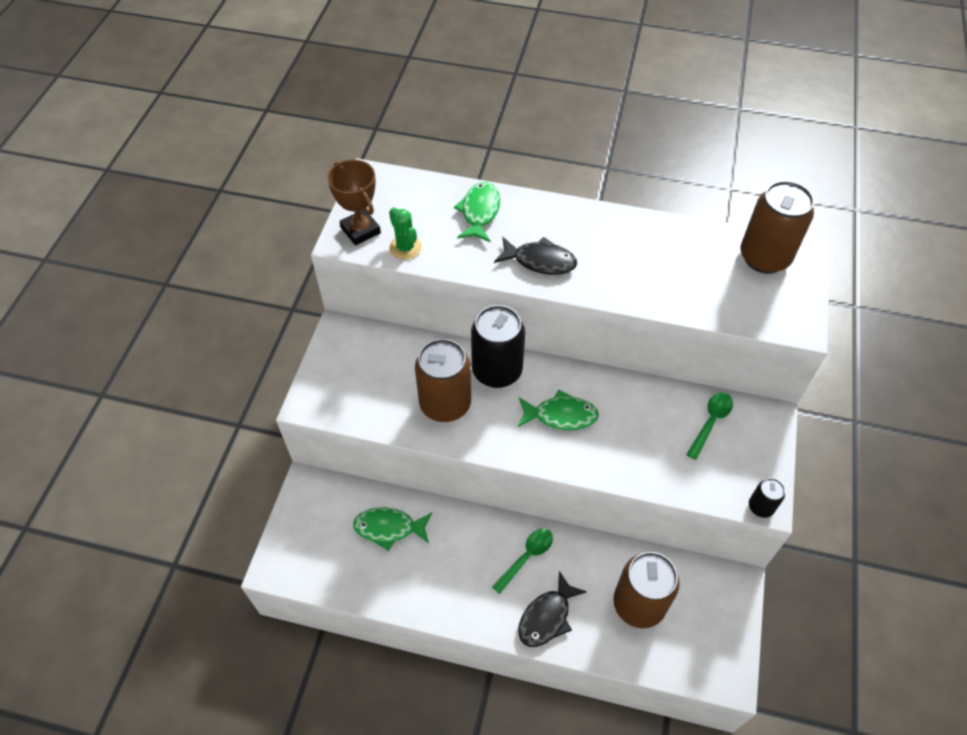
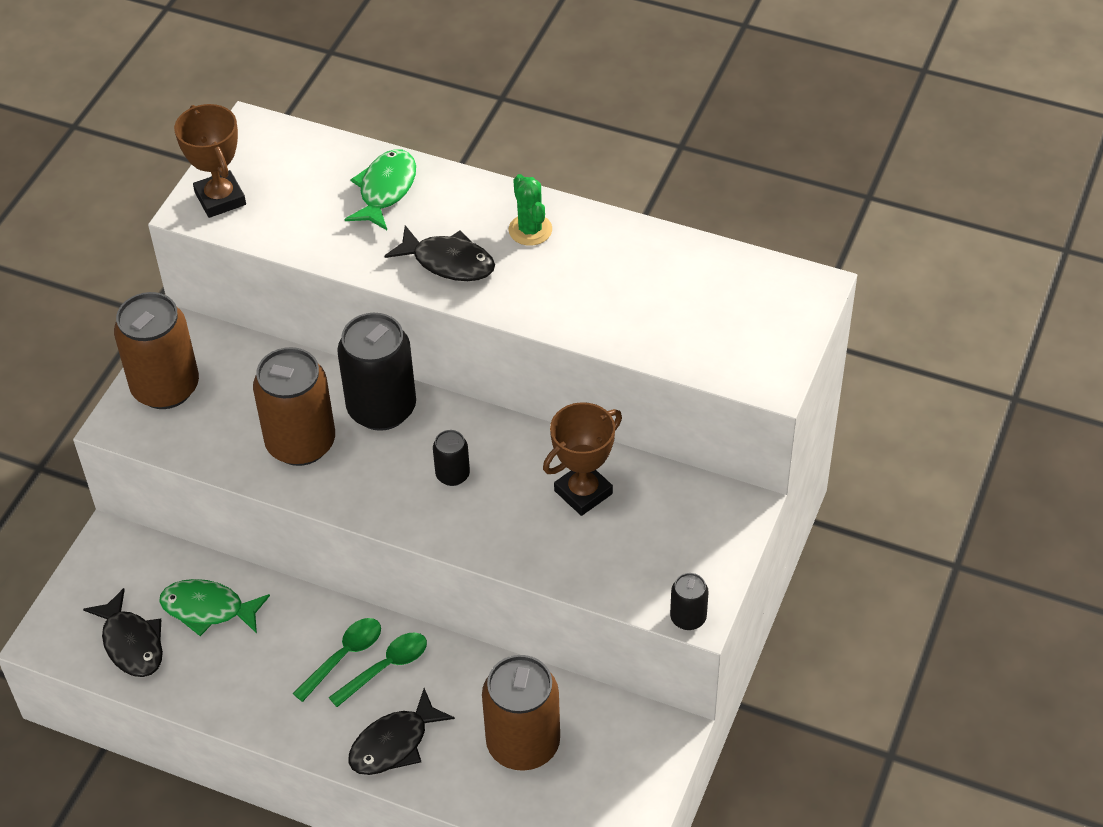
camera: 10 degrees right, 5 degrees down
green cactus [389,207,422,260] -> green cactus moved to [509,174,552,246]
green fish [518,390,599,430] -> black can [433,430,470,486]
green spoon [686,393,733,460] -> green spoon moved to [292,618,381,702]
brown can [741,181,814,274] -> brown can moved to [114,292,199,409]
none -> black fish [83,588,163,677]
none -> brown trophy [543,402,622,516]

